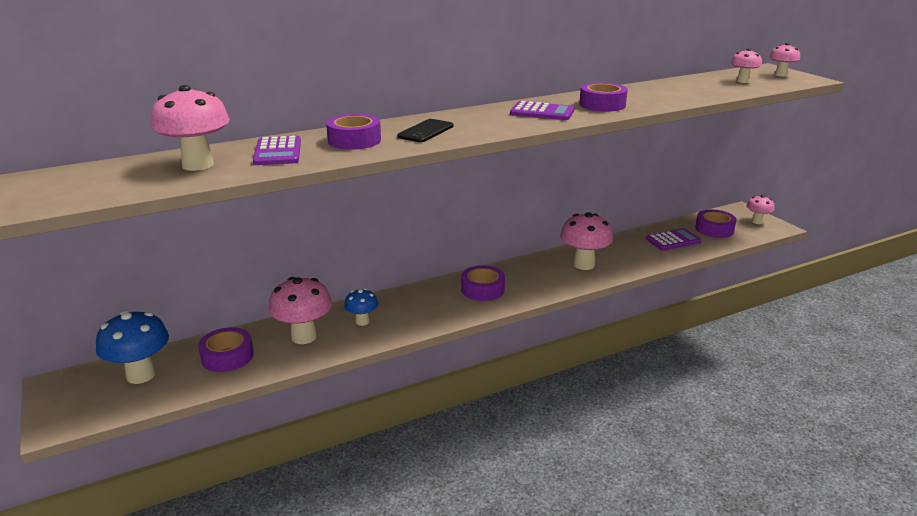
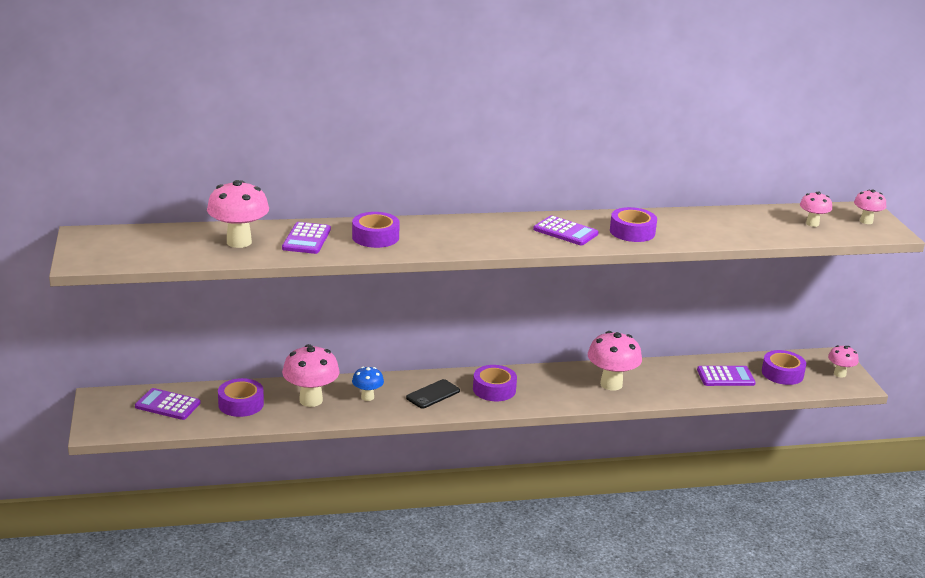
camera: 15 degrees right, 0 degrees up
blue mushroom [96,311,169,384] -> purple calculator [135,388,201,420]
black phone [397,119,454,142] -> black phone moved to [406,379,460,409]

